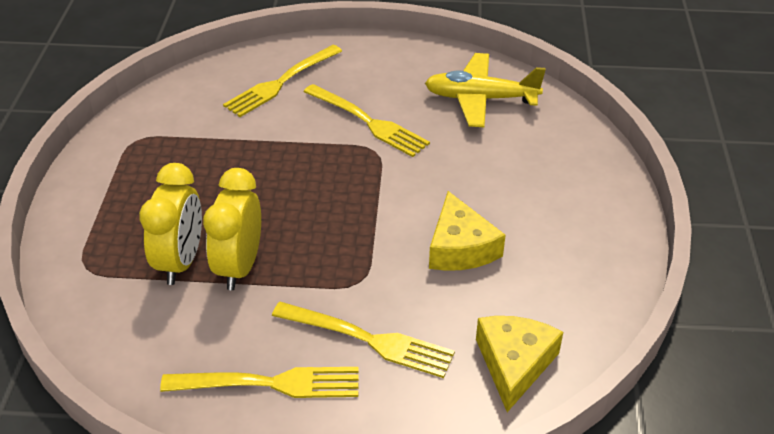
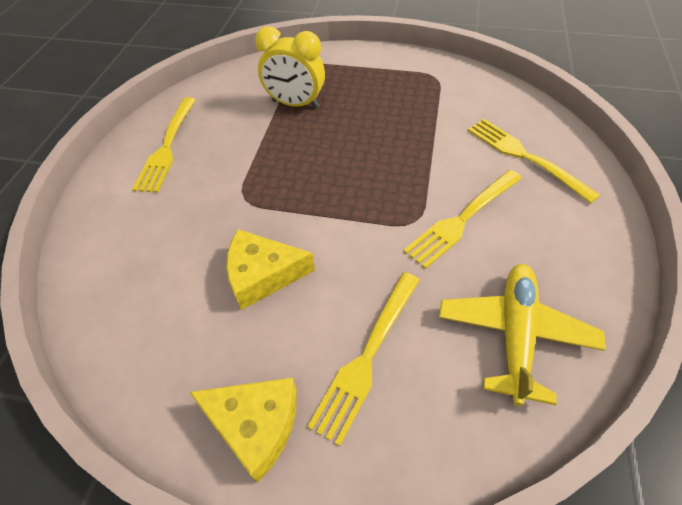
camera: 100 degrees right, 10 degrees up
yellow clock [203,168,261,290] -> none
yellow fork [272,302,455,378] -> yellow fork moved to [307,272,420,446]
yellow cheese [476,316,563,412] -> yellow cheese moved to [189,378,297,482]

